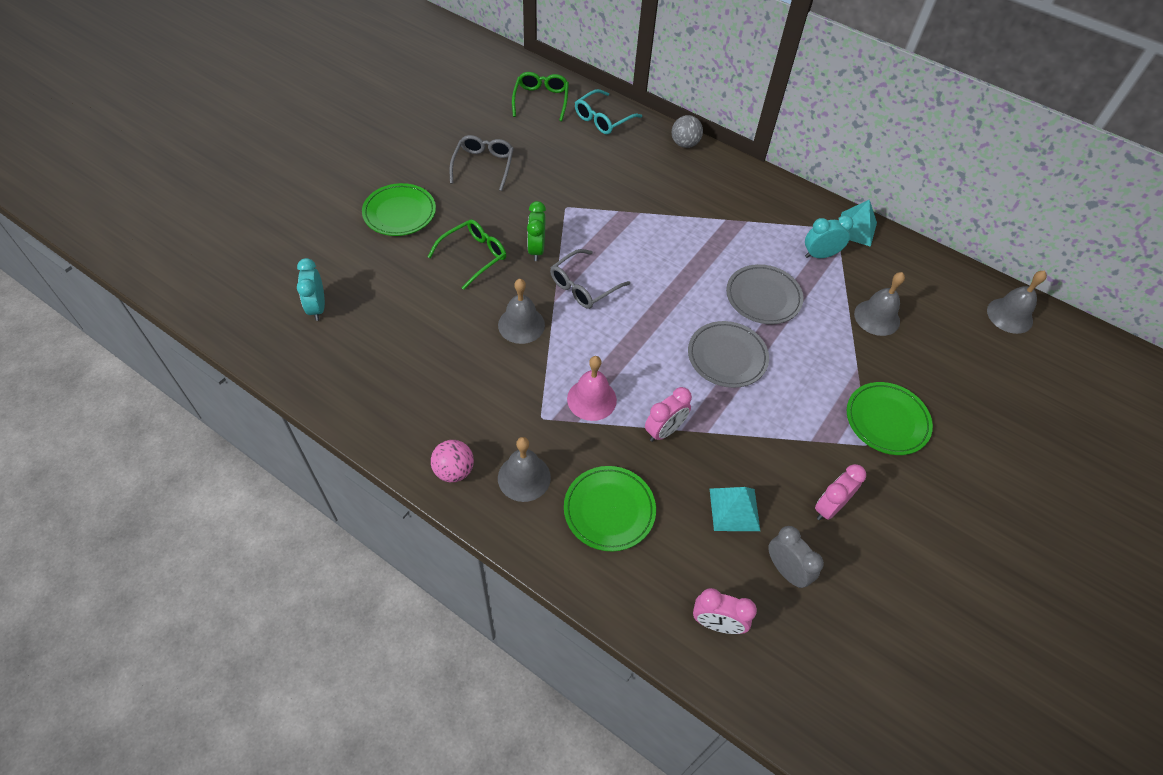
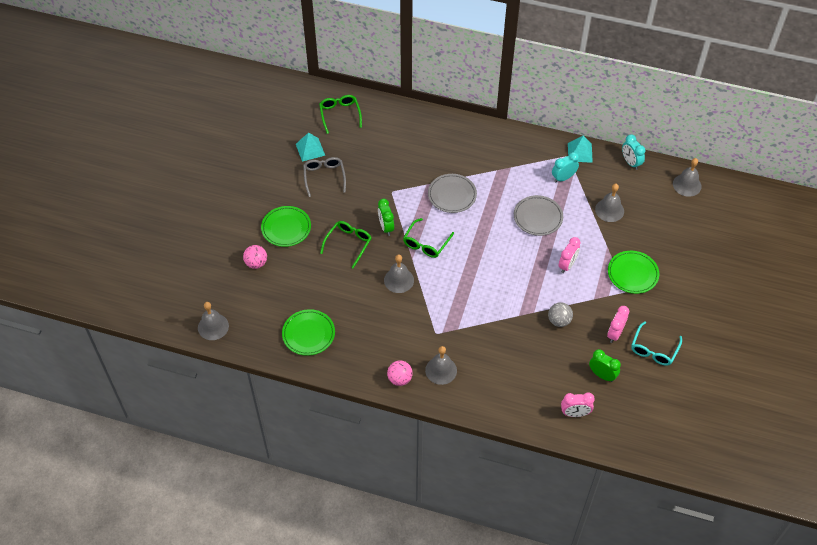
camera: 15 degrees left, 0 degrees up
turquoise clock [297,258,325,321] -> turquoise clock moved to [622,134,646,170]
grey glasses [550,249,630,309] -> green glasses [403,218,454,258]
green plate [564,466,656,551] -> green plate moved to [282,309,335,356]
pink bell [567,356,617,421] -> none
turquoise glasses [575,89,642,134] -> turquoise glasses moved to [631,321,682,366]
pink clock [645,387,692,442] -> pink clock moved to [558,237,581,273]
grey ball [672,115,703,148] -> grey ball moved to [548,302,573,327]
grey plate [688,321,769,388] -> grey plate moved to [428,174,477,213]
turquoise pyramid [710,487,760,531] -> turquoise pyramid moved to [296,132,325,162]
grey clock [768,526,824,588] -> green clock [589,349,621,382]
none -> grey bell [198,302,229,340]
none -> pink ball [243,245,267,269]

